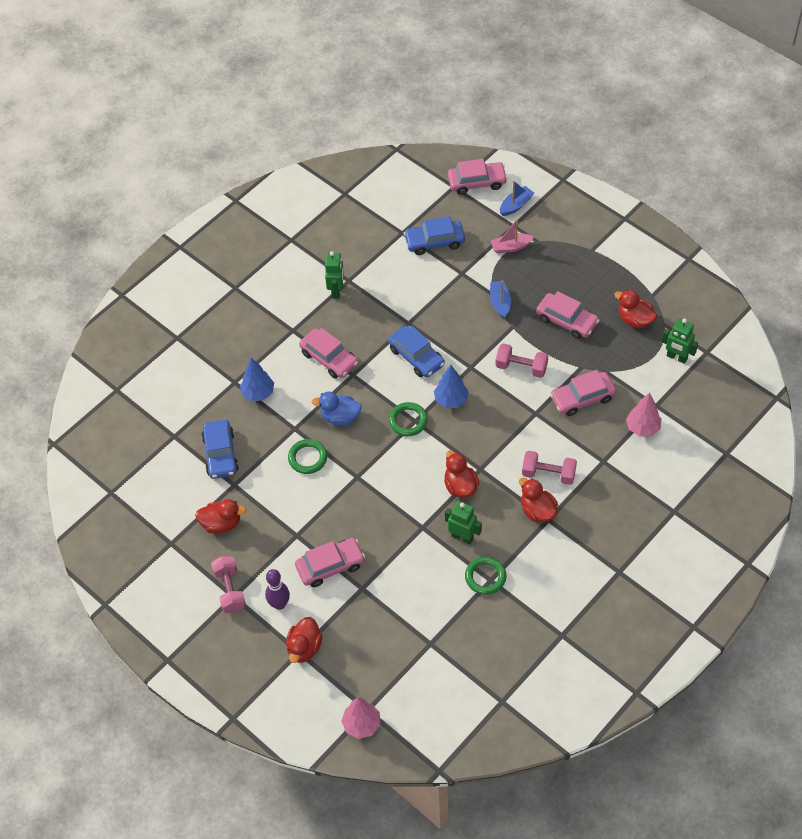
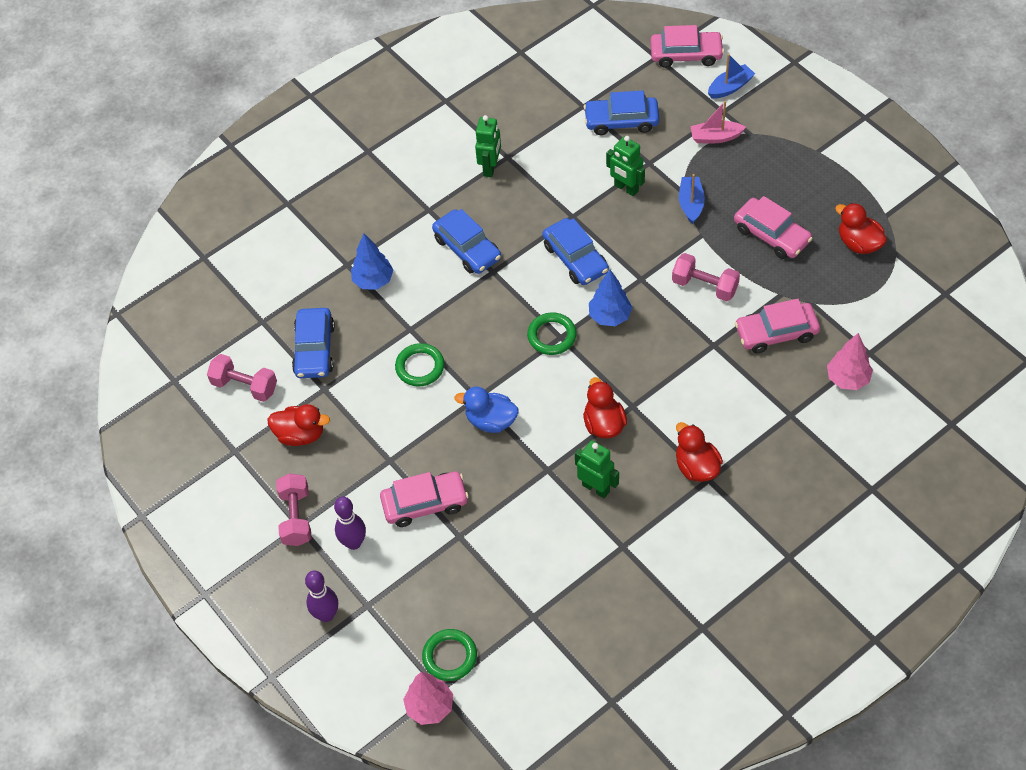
camera: 10 degrees right, 0 degrees up
red duck [286,617,322,663] -> none
pink car [299,328,358,378] -> blue car [432,209,501,274]
blue duck [311,392,362,426] -> blue duck moved to [454,387,519,433]
green ring [465,556,507,595] -> green ring moved to [422,629,477,681]
pink dumbbell [522,451,577,485] -> pink dumbbell moved to [207,354,277,402]
green robot [662,318,698,364] -> green robot moved to [606,136,645,196]
none -> purple bowling pin [305,571,338,622]

